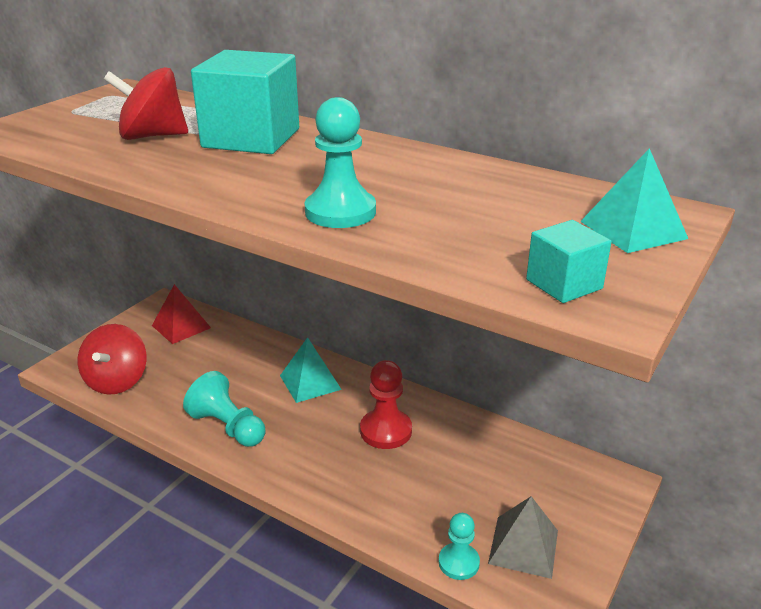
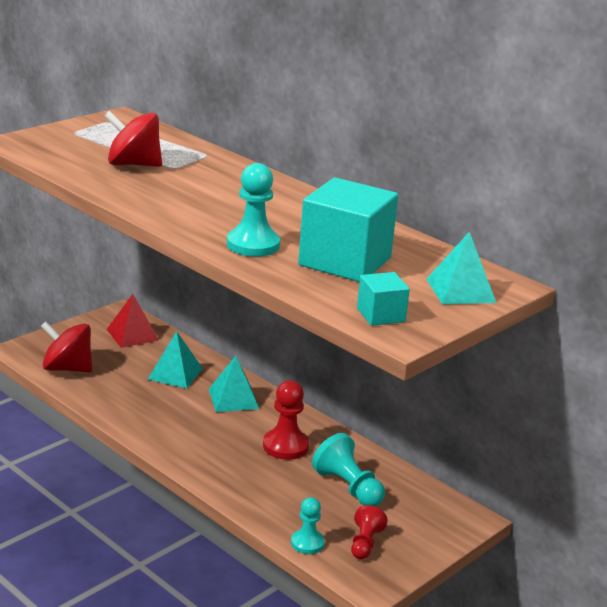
camera: 10 degrees right, 5 degrees down
red spinning top [78,324,147,395] -> red spinning top turned 90 degrees clockwise [41,321,92,372]
turquoise pawn [183,371,266,447] -> turquoise pawn moved to [312,433,385,506]
turquoise cube [191,50,299,154] -> turquoise cube moved to [298,178,398,282]
grey pyramid [488,496,558,579] -> red pawn [351,505,388,560]
none -> turquoise pyramid [147,331,203,388]

